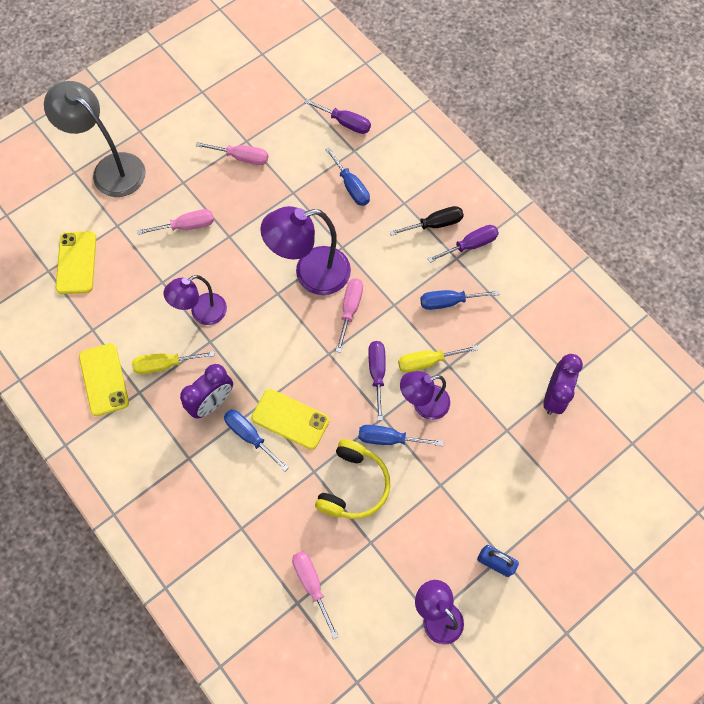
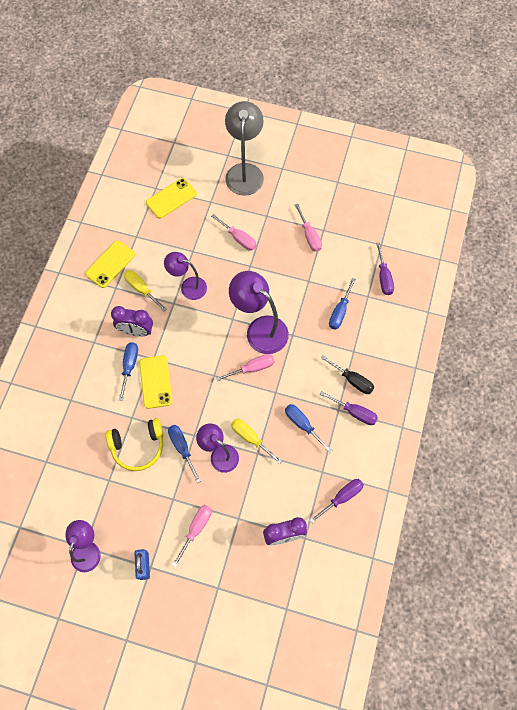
camera: 55 degrees right, 0 degrees up
pink screwdriver [292,551,339,639] -> pink screwdriver moved to [172,505,212,567]
purple screwdriver [368,341,386,421] -> purple screwdriver moved to [310,479,364,523]

